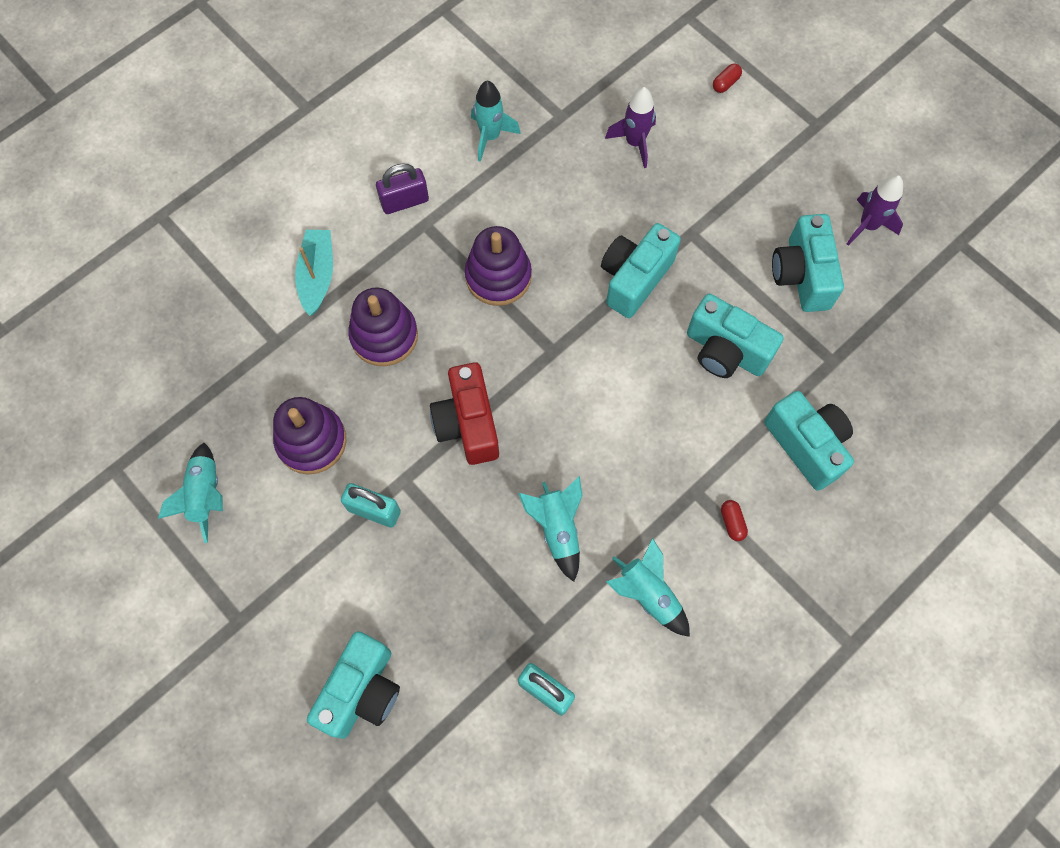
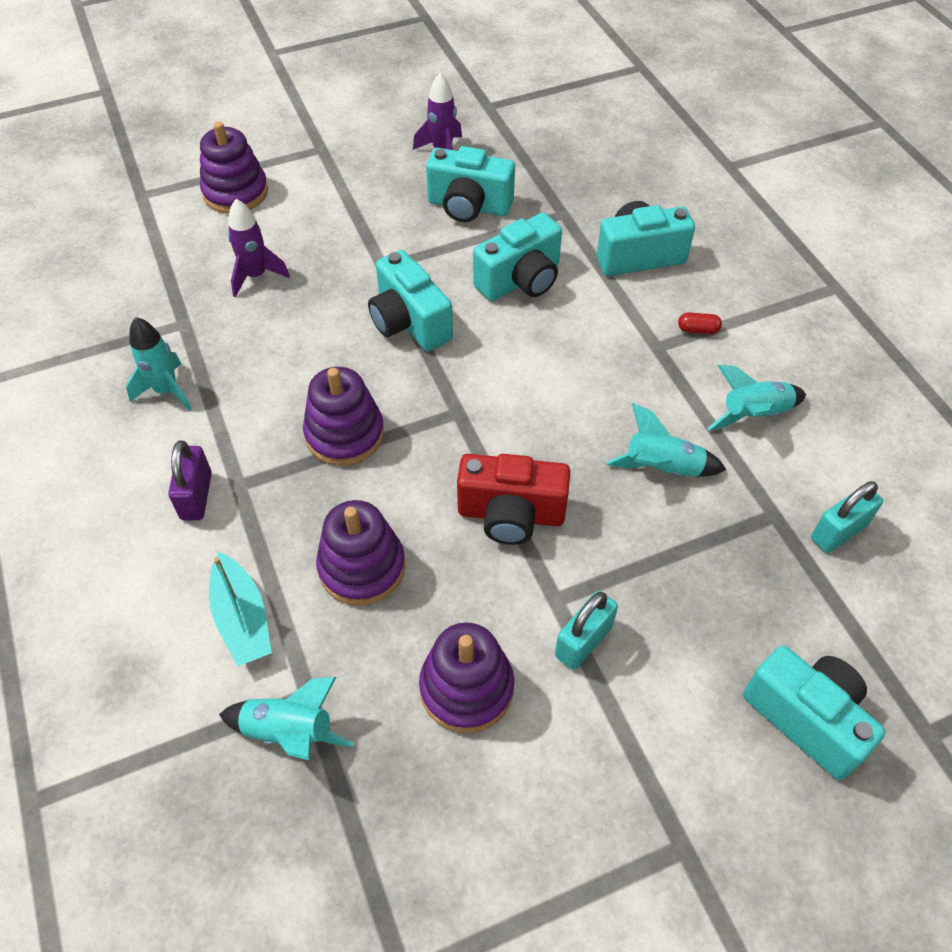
camera: 70 degrees left, 15 degrees down
turquoise rocket [158,443,223,543] -> turquoise rocket moved to [219,677,354,760]
turquoise boat [295,230,333,316] -> turquoise boat turned 135 degrees counterclockwise [209,552,272,666]
red capsule [713,63,742,93] -> purple stacking toy [200,121,268,214]

